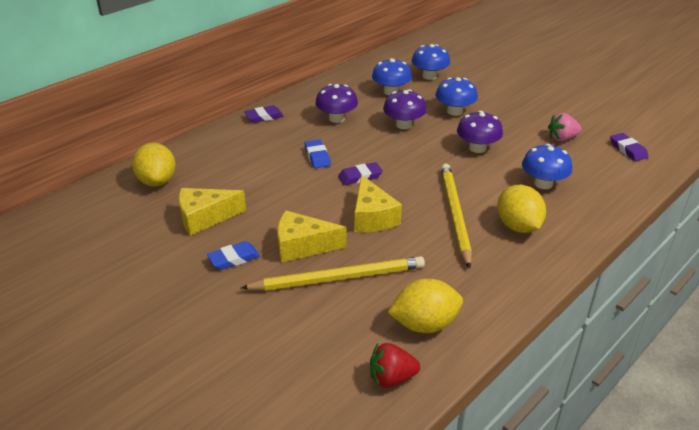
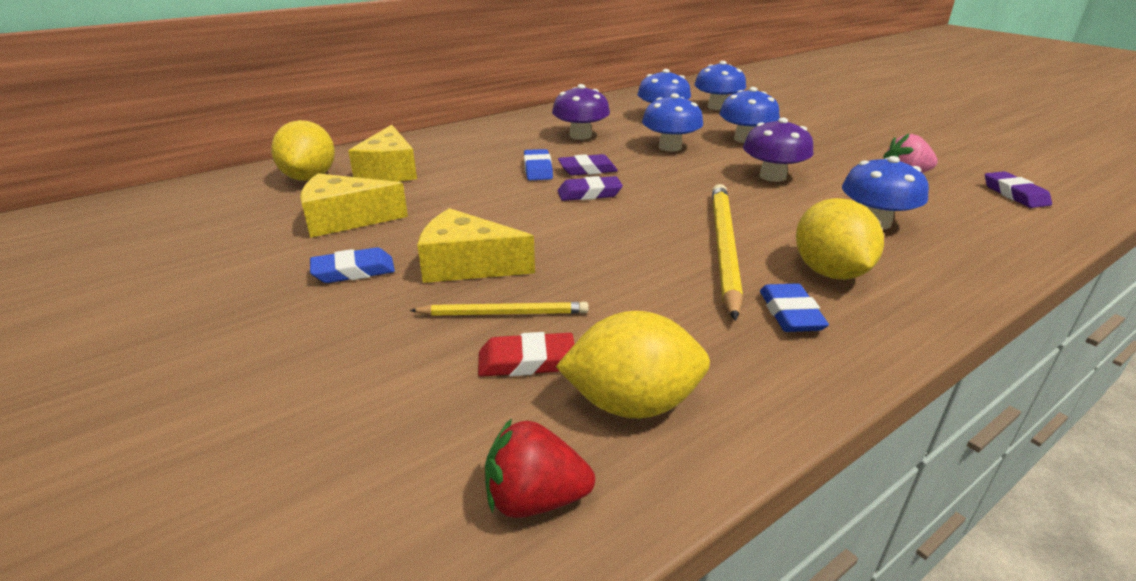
camera: 10 degrees right, 5 degrees down
yellow pencil [241,256,425,291] -> yellow pencil [409,302,589,316], size x0.56
purple eraser [244,105,284,123] -> purple eraser moved to [558,154,618,176]
yellow cheese [354,175,402,232] -> yellow cheese moved to [348,125,417,182]
purple mushroom [383,89,427,129] -> blue mushroom [642,93,703,151]
none -> red eraser [478,332,574,377]
none -> blue eraser [760,283,829,332]

